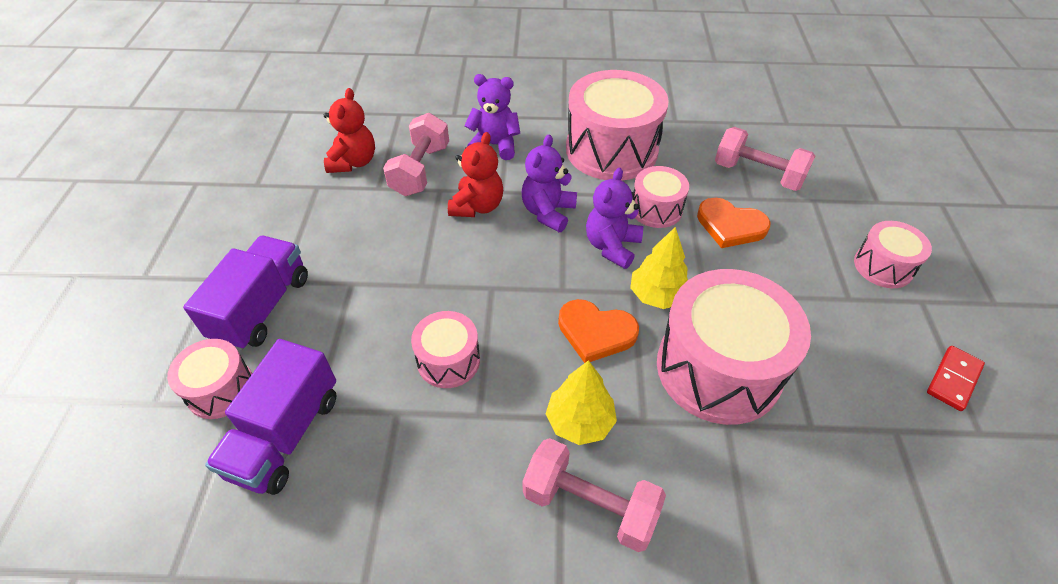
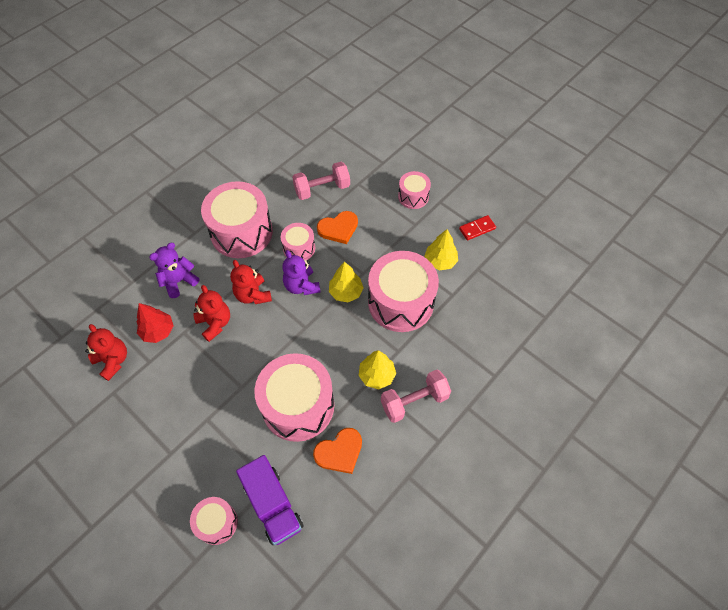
camera: 50 degrees left, 10 degrees up
purple truck [183,236,308,350] -> none
pink dumbbell [383,113,449,196] -> red tree [136,303,174,343]
pink drum [411,311,480,388] -> pink drum [254,353,334,442], size x1.94
purple teddy bear [522,135,577,232] -> red teddy bear [230,260,272,304]
orange heart [558,299,639,363] -> orange heart moved to [313,428,362,474]
red domino [927,346,985,411] -> red domino turned 75 degrees clockwise [459,215,496,240]
none -> yellow tree [424,229,458,270]

